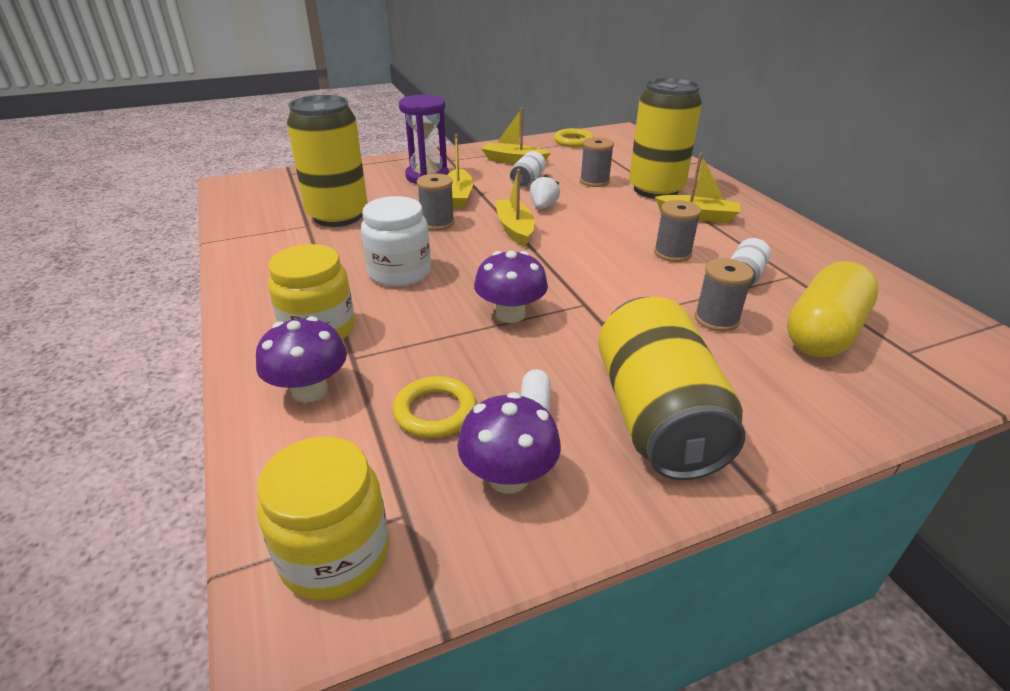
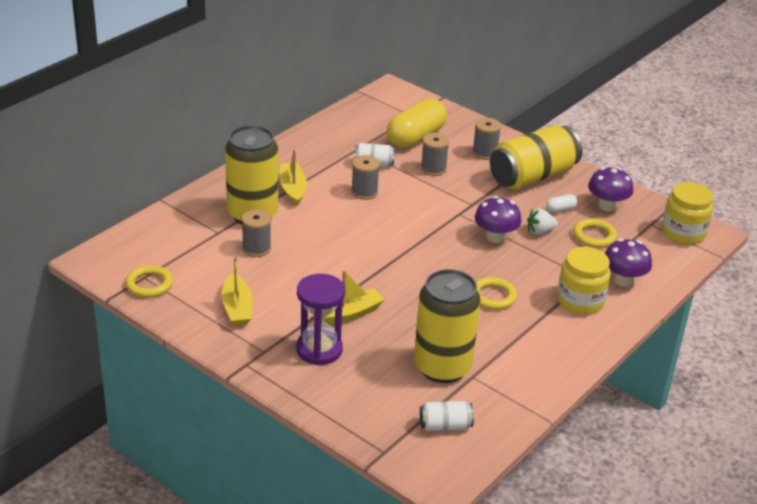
camera: 120 degrees left, 0 degrees up
white jar [361,196,431,287] -> yellow ring [476,277,517,310]
grey spool [417,173,454,231] -> grey spool moved to [472,118,501,160]
yellow boat [495,169,535,247] -> none
white can [510,151,546,188] -> white can moved to [420,401,474,431]
white strawberry [530,175,560,209] -> white strawberry moved to [527,208,558,235]
yellow capsule [787,261,879,357] -> yellow capsule turned 60 degrees counterclockwise [387,98,447,148]

